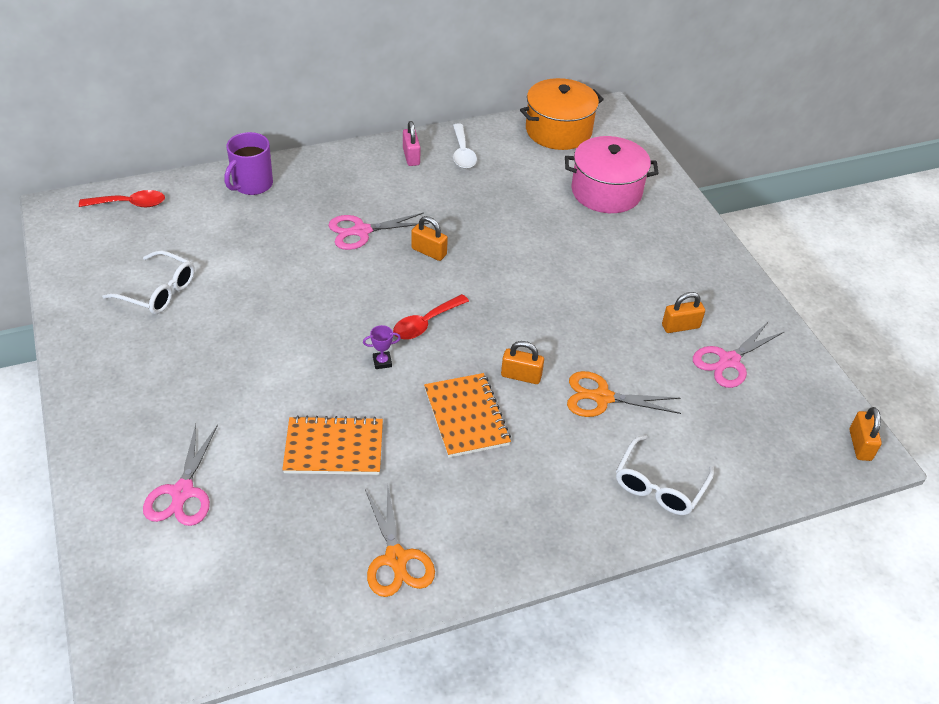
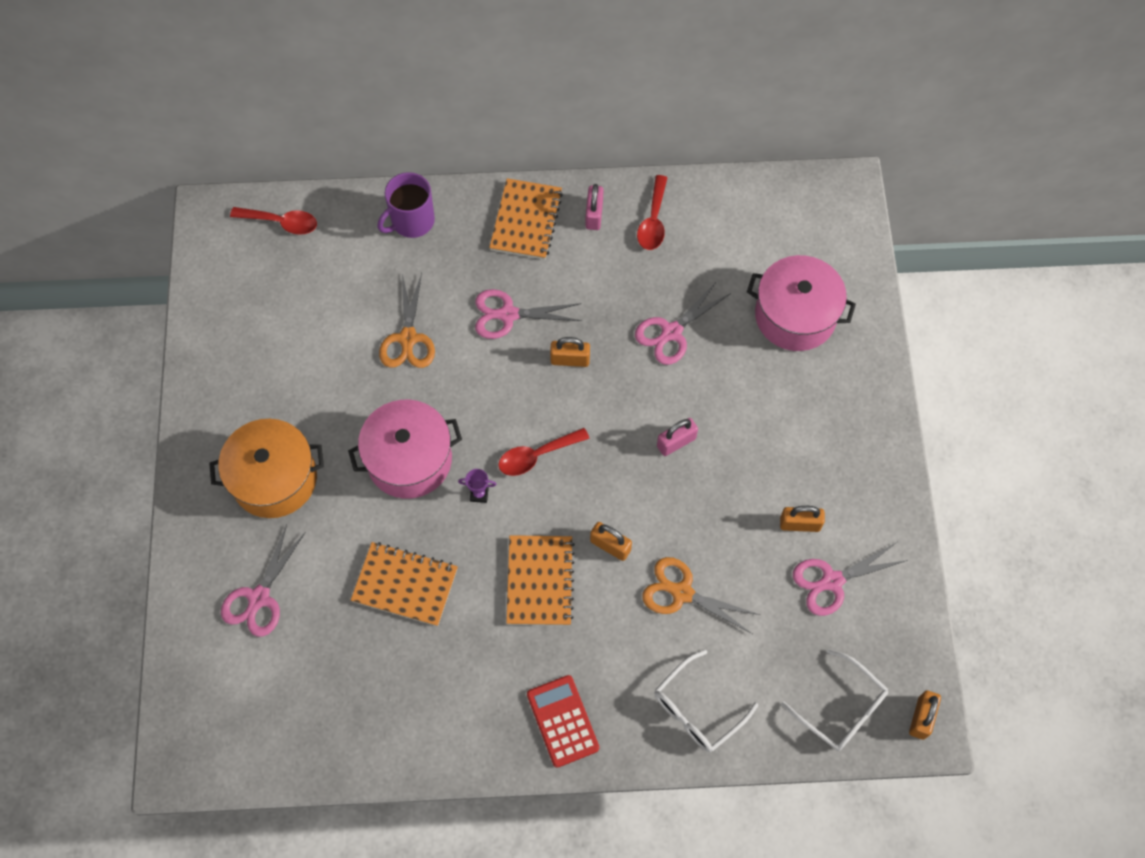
camera: 20 degrees right, 20 degrees up
white glasses [102,250,195,314] -> white glasses moved to [781,649,888,751]
orange scissors [365,482,435,597] -> orange scissors moved to [379,273,435,368]
orange padlock [411,216,448,261] -> orange padlock turned 45 degrees counterclockwise [550,337,590,367]
white spoon [453,124,477,169] -> red spoon [637,175,667,250]
orange pot [520,78,604,150] -> orange pot moved to [209,419,324,518]
none -> pink pot [348,400,462,499]
none -> orange notebook [489,178,563,260]
none -> red calculator [527,675,599,768]
none -> pink scissors [635,281,731,365]
none -> pink padlock [657,418,698,456]

